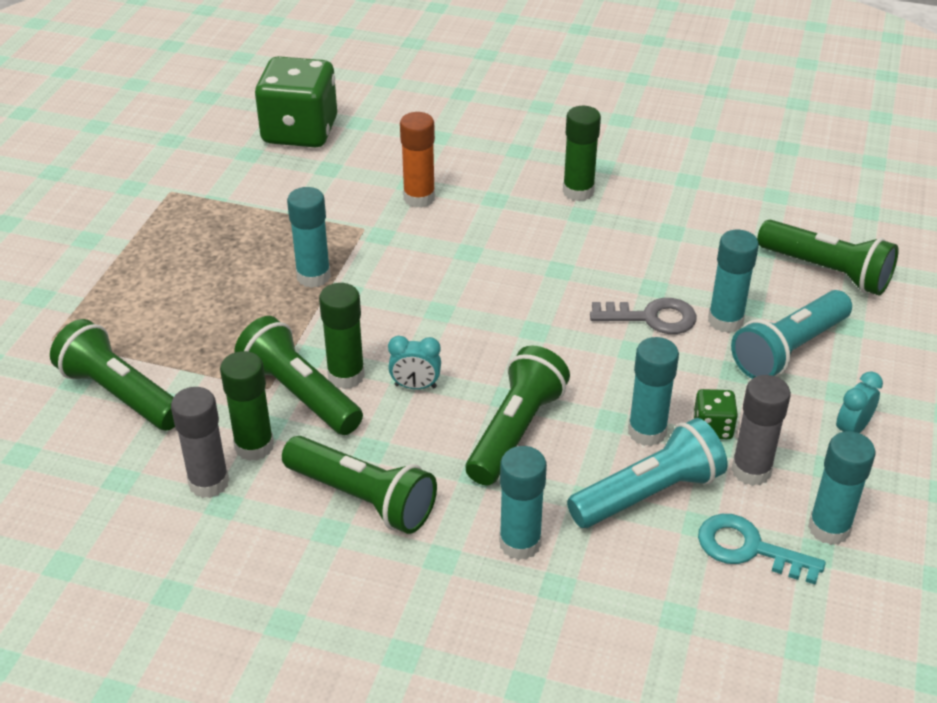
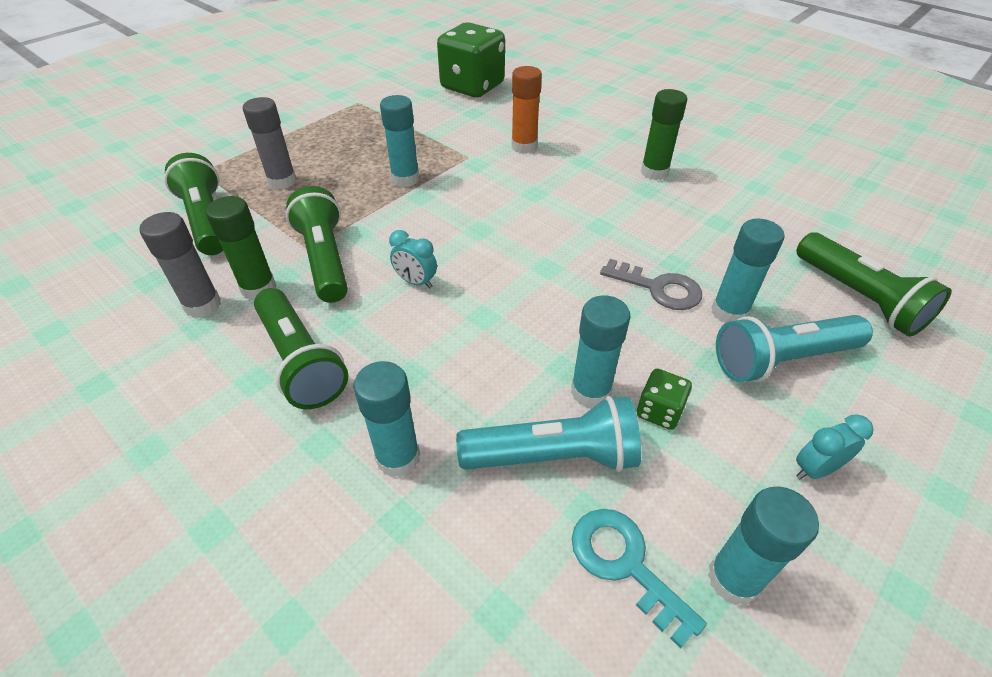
camera: 25 degrees right, 5 degrees up
green glue stick [319,283,365,389] -> none
green flashlight [466,346,570,485] -> none
grey glue stick [731,375,791,486] -> grey glue stick moved to [243,97,297,190]

